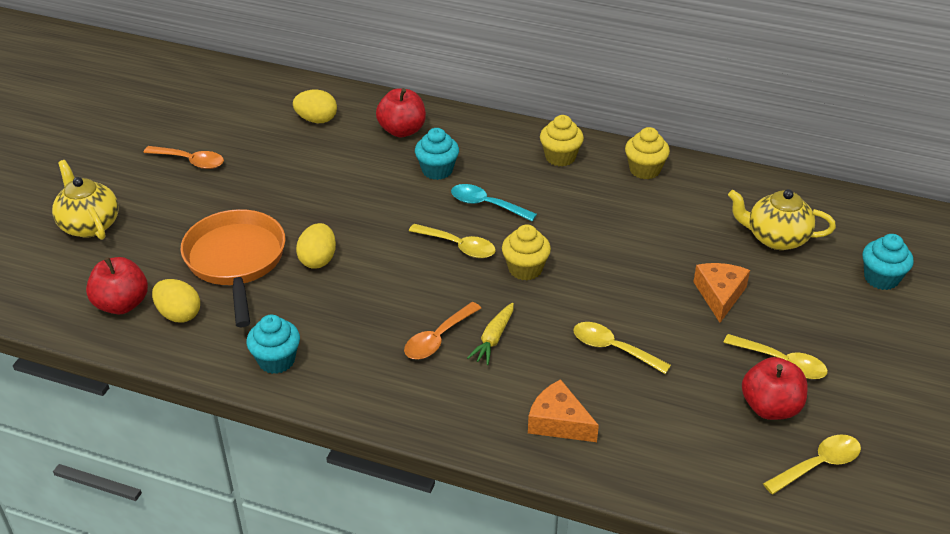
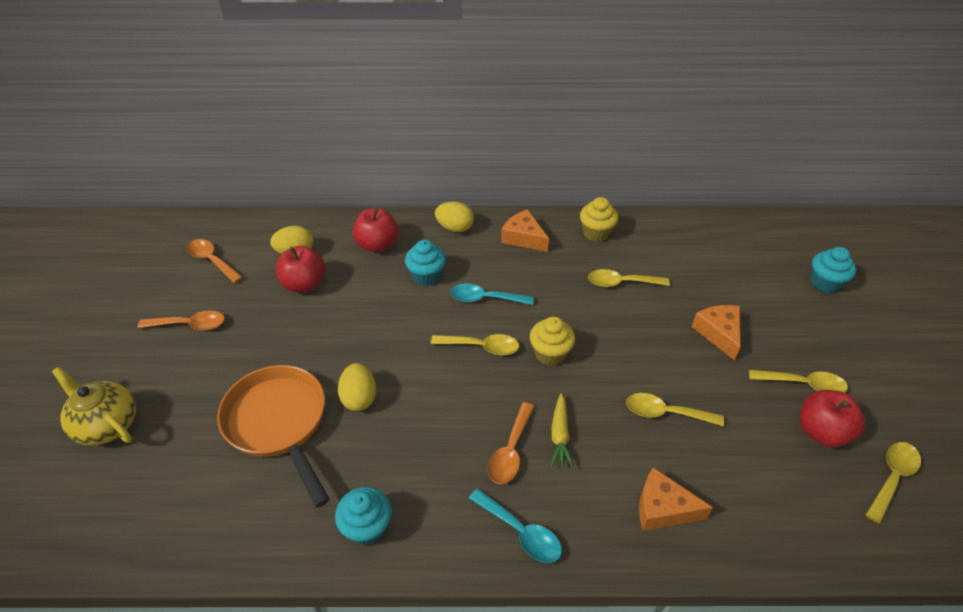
camera: 20 degrees left, 5 degrees up
red apple [86,257,148,315] -> red apple moved to [276,246,325,293]
yellow egg [152,279,200,322] -> yellow egg moved to [435,202,474,232]
yellow cupcake [540,115,584,167] -> orange cheese [501,209,549,252]
yellow teapot [728,189,836,250] -> none
none -> orange spoon [187,239,243,283]
none -> turquoise spoon [469,488,562,563]
none -> yellow spoon [588,269,670,287]

